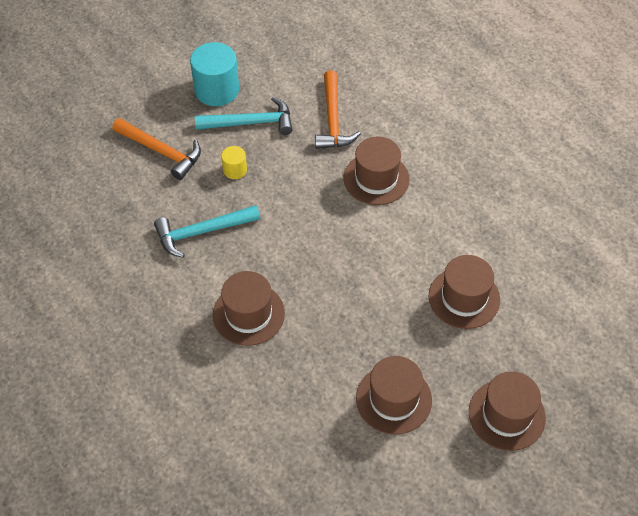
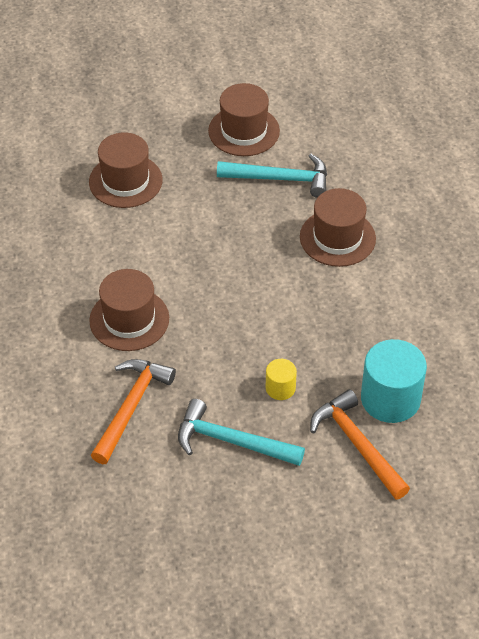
camera: 155 degrees left, 5 degrees down
turquoise hammer [154,205,260,258] -> turquoise hammer moved to [217,154,327,198]
turquoise cylinder [190,42,239,106] -> turquoise cylinder moved to [361,339,427,423]
brown hat [469,371,546,451] -> none

